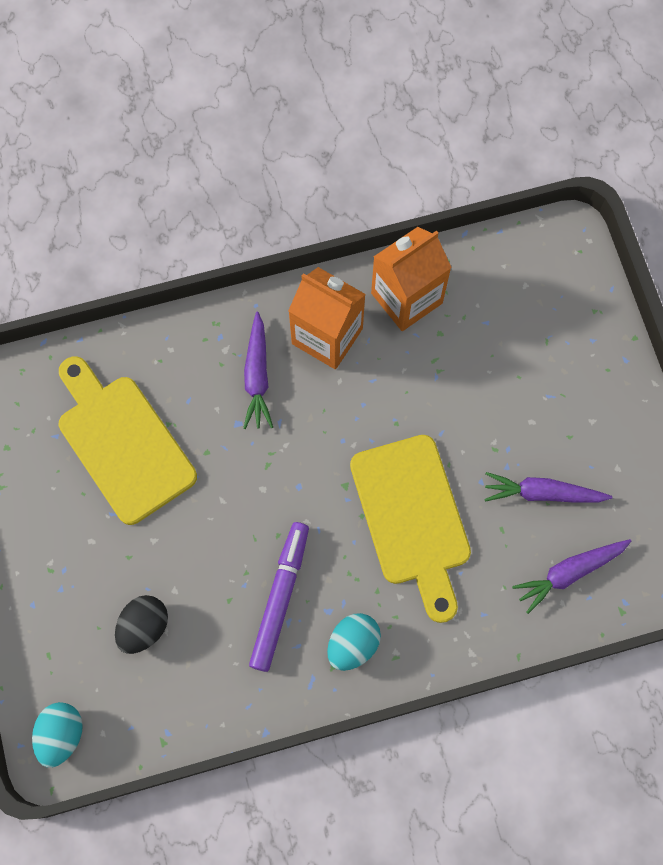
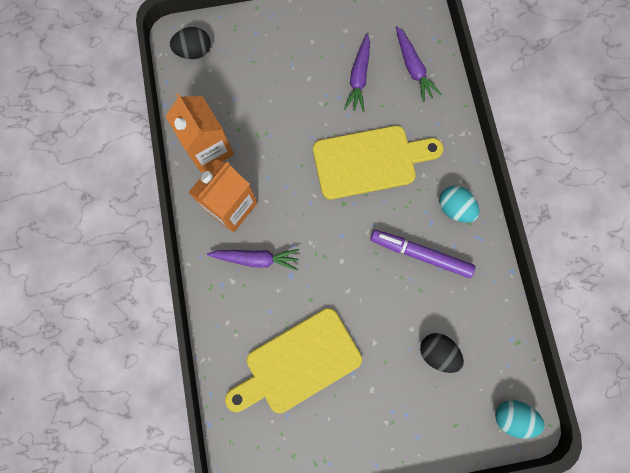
camera: 85 degrees left, 5 degrees up
none -> black egg [170,27,211,59]

